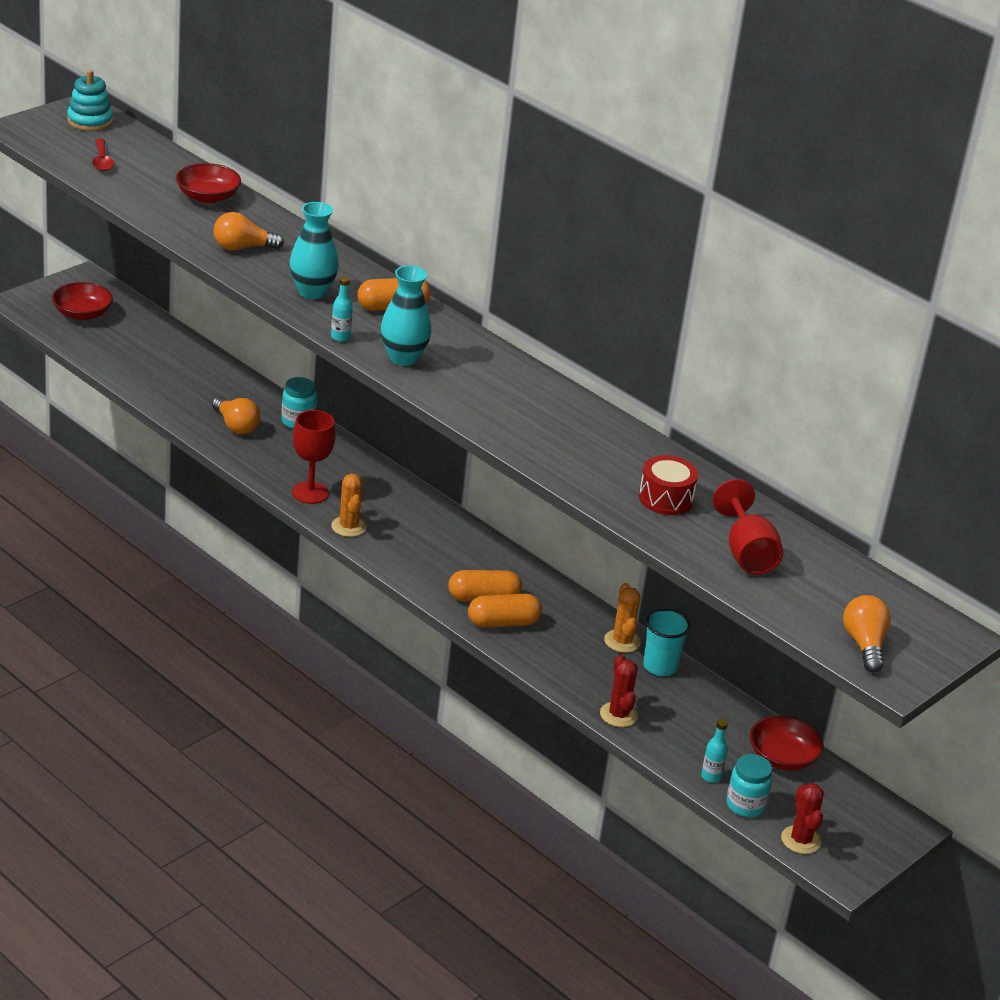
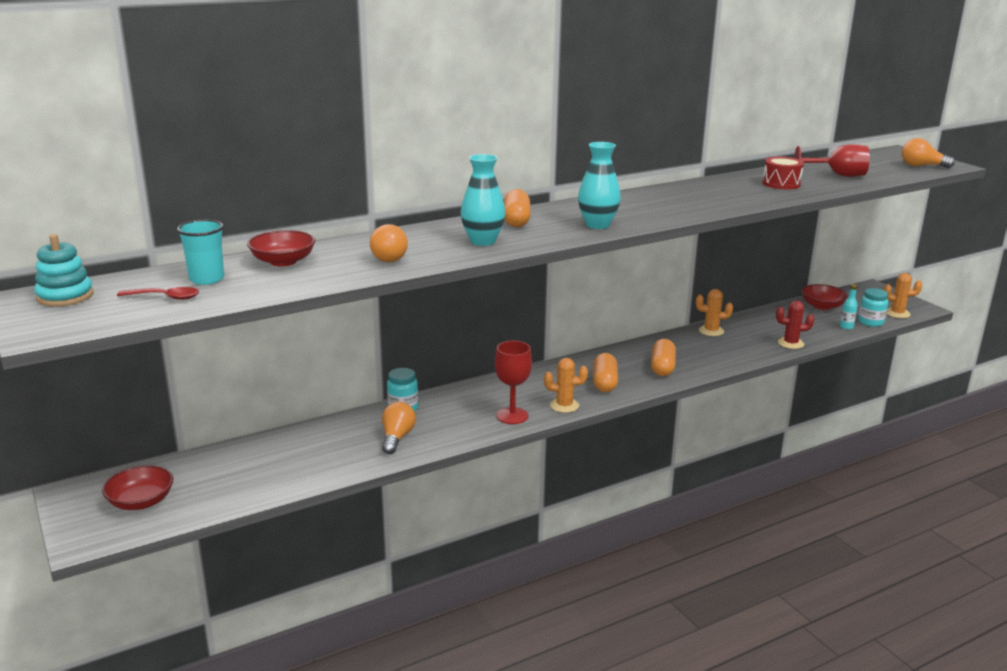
camera: 70 degrees left, 10 degrees down
orange light bulb [212,397,260,434] -> orange light bulb turned 60 degrees counterclockwise [382,402,416,454]
turquoise bottle [331,276,353,342] -> none
orange capsule [468,594,542,628] -> orange capsule moved to [593,353,618,392]
turquoise cup [643,609,691,676] -> turquoise cup moved to [177,220,224,285]
red cactus [781,783,824,854] -> orange cactus [884,273,922,318]

